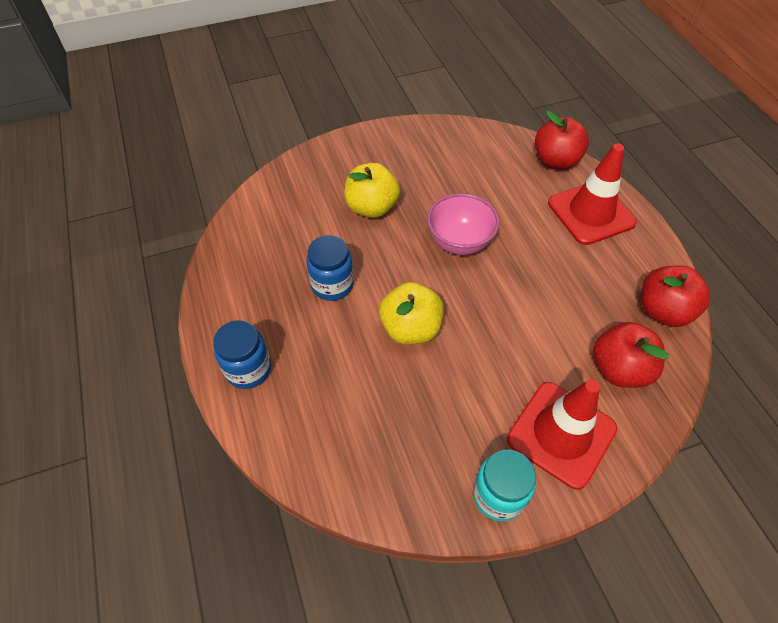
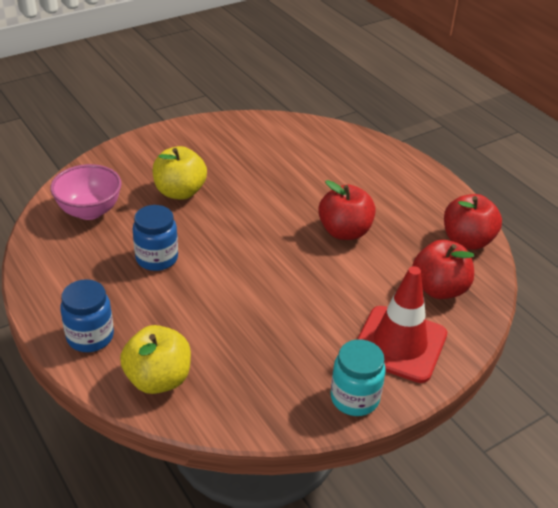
camera: 15 degrees left, 15 degrees down
yellow apple [379,282,444,345] -> yellow apple moved to [120,325,191,394]
pink bowl [427,193,500,255] -> pink bowl moved to [50,164,122,220]
red apple [535,111,589,170] -> red apple moved to [318,180,376,240]
red traffic cone [548,143,637,245] -> none

